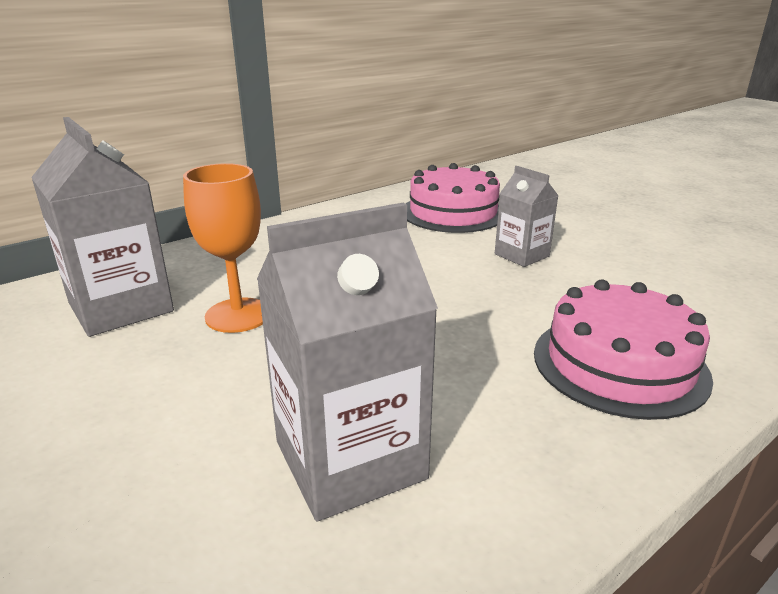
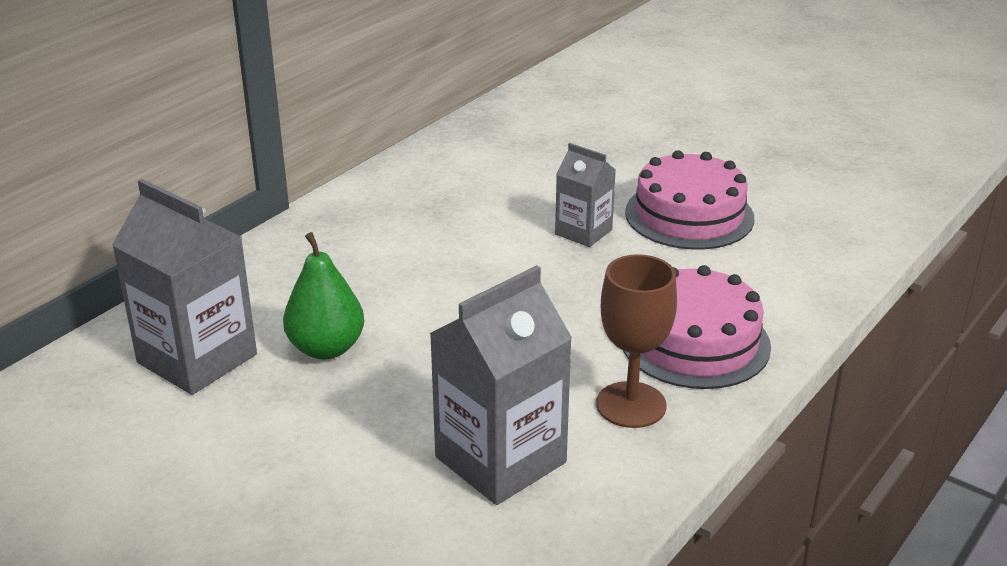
camera: 15 degrees left, 5 degrees up
orange goblet [183,163,263,333] -> green pear [283,232,364,359]
pink cake [406,163,500,233] -> pink cake moved to [625,150,754,250]
none -> brown goblet [596,254,677,428]

